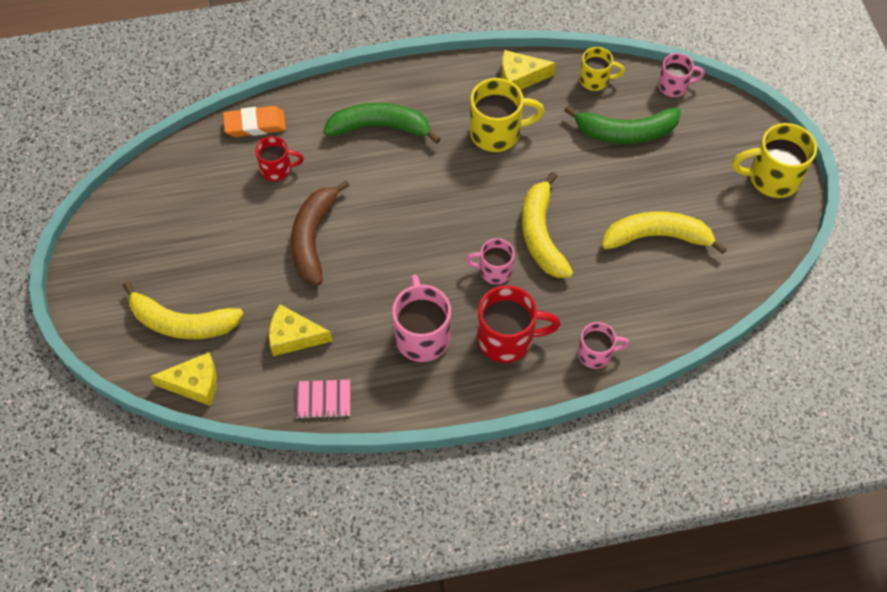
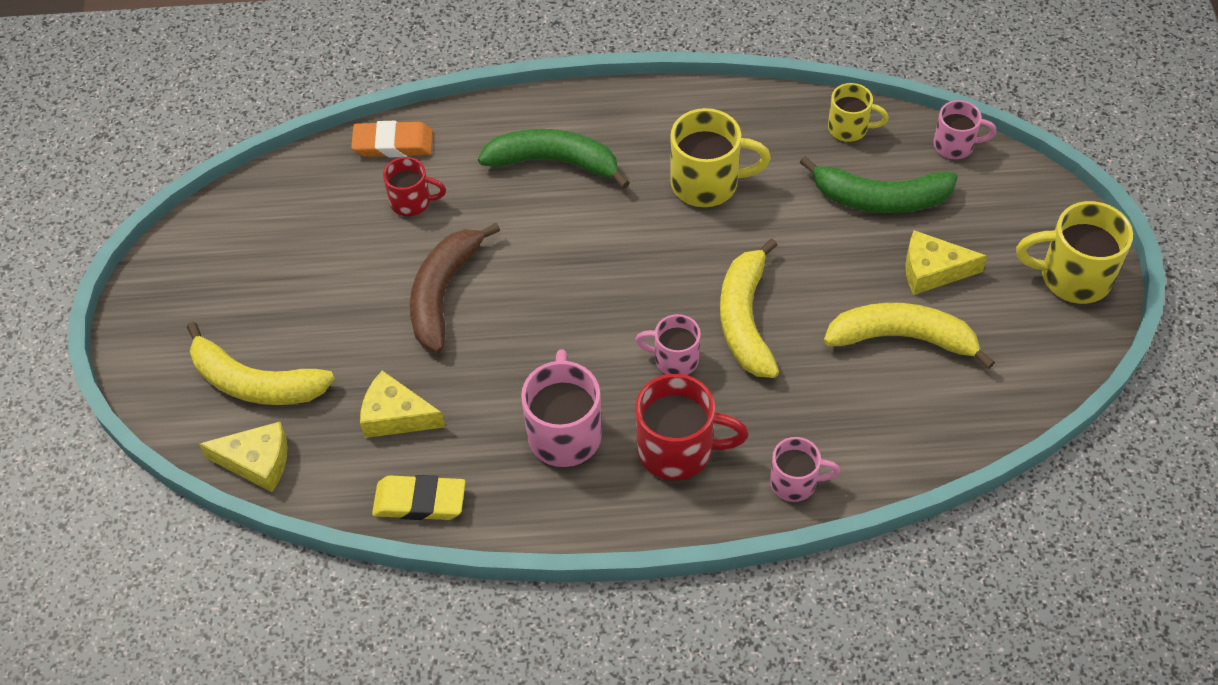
camera: 10 degrees right, 5 degrees down
pink notebook [295,380,351,419] -> yellow eraser [372,475,466,520]
yellow cheese [501,50,556,90] -> yellow cheese moved to [905,230,987,295]

